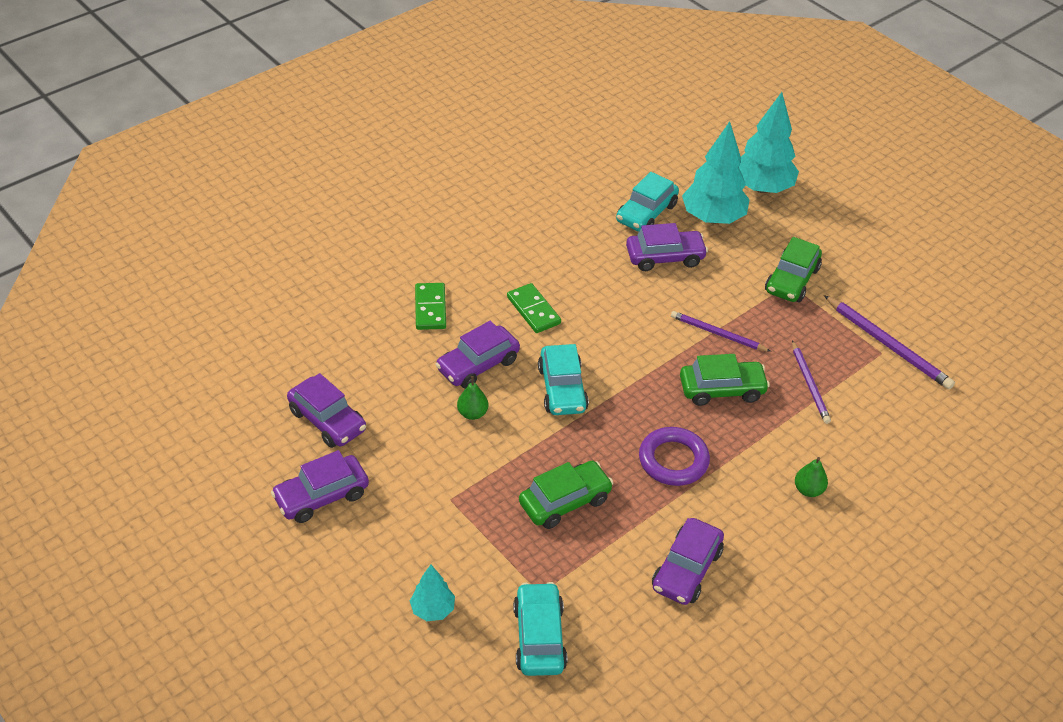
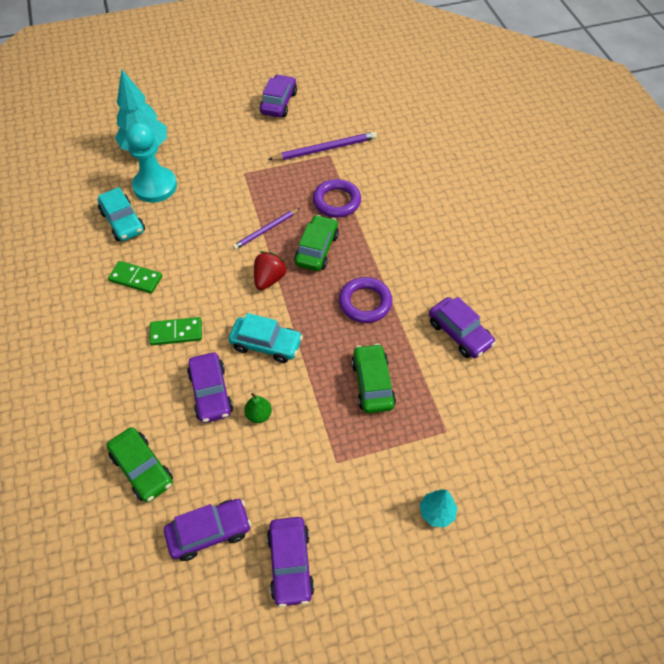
camera: 65 degrees left, 10 degrees up
green domino [415,283,446,330] -> green domino moved to [108,261,162,294]
turquoise car [513,582,568,676] -> none
purple car [626,223,708,271] -> purple car moved to [260,74,297,117]
turquoise tree [682,121,750,224] -> turquoise pawn [126,122,177,203]
green car [765,237,822,302] -> green car moved to [107,427,173,502]
purple pencil [792,340,831,424] -> purple ring [313,179,361,218]
green pear [795,457,828,497] -> none
none -> red strawberry [254,251,288,290]

